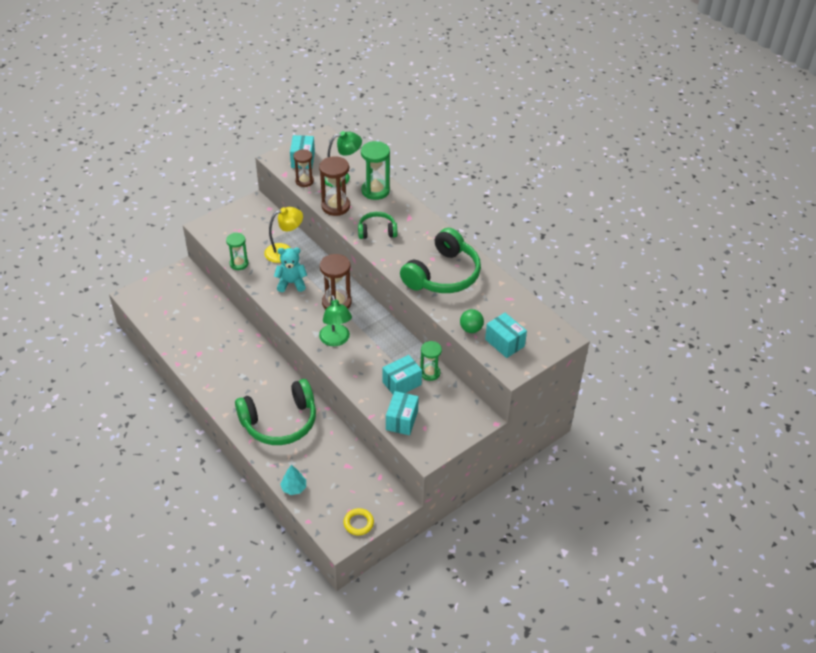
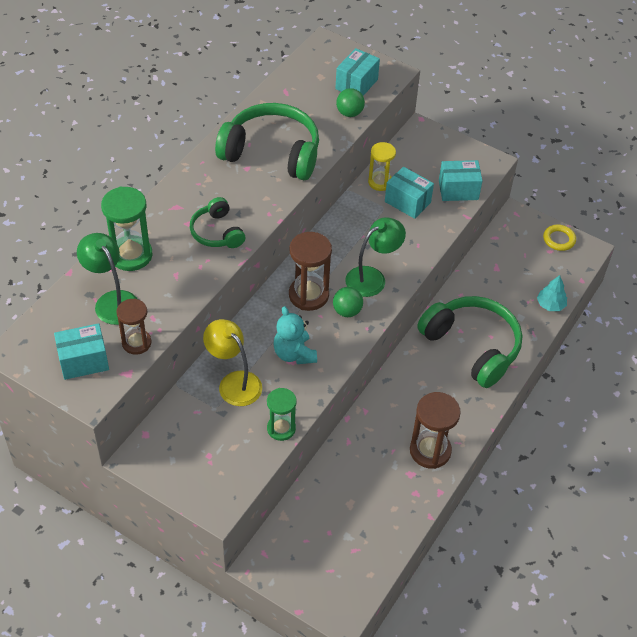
camera: 110 degrees left, 5 degrees up
brown hourglass [319,156,350,216] -> brown hourglass moved to [410,392,461,469]
green hourglass [420,341,442,381] -> yellow hourglass [368,142,396,191]
none -> green ball [333,287,363,317]

